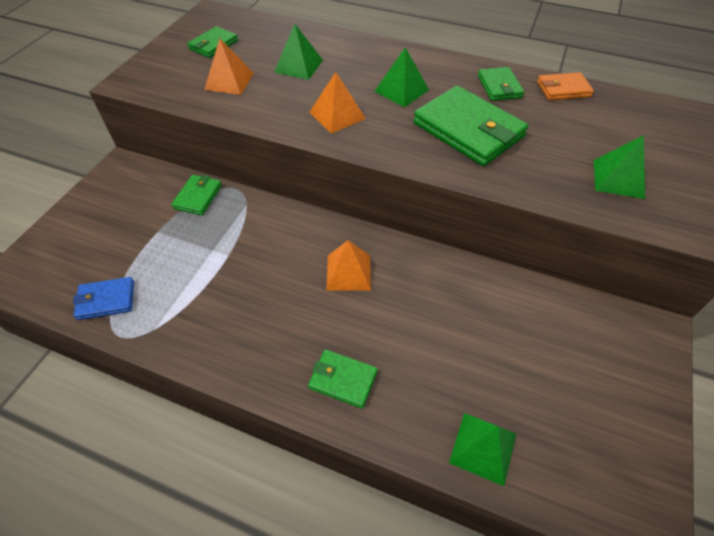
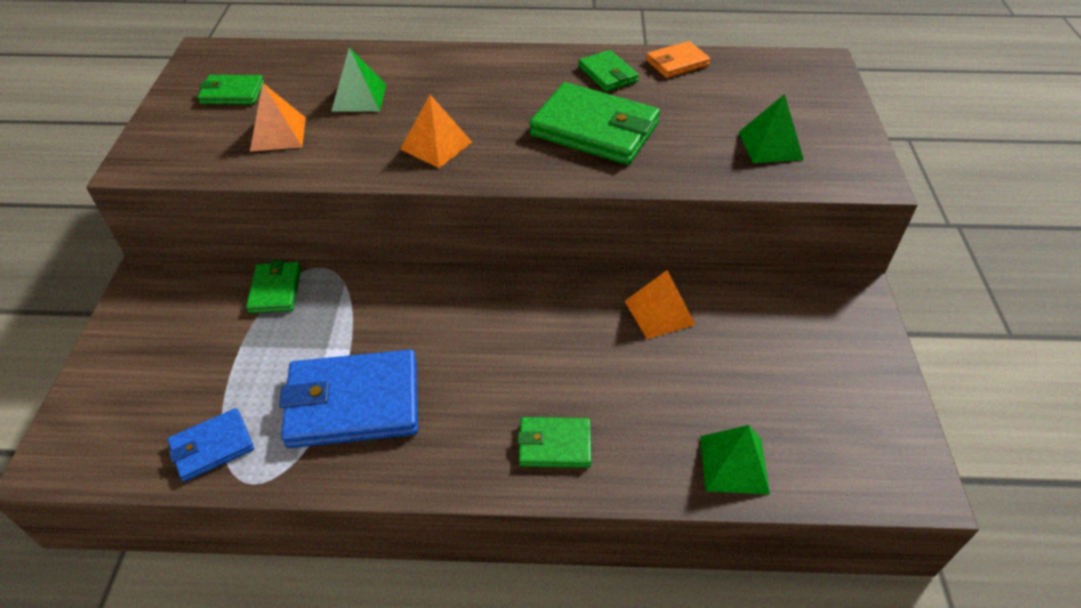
camera: 20 degrees left, 5 degrees down
green wallet [187,26,238,58] -> green wallet turned 75 degrees clockwise [198,75,264,104]
orange pyramid [326,240,371,291] -> orange pyramid moved to [625,270,696,339]
green pyramid [374,47,429,107] -> none
none -> blue wallet [279,350,418,448]

